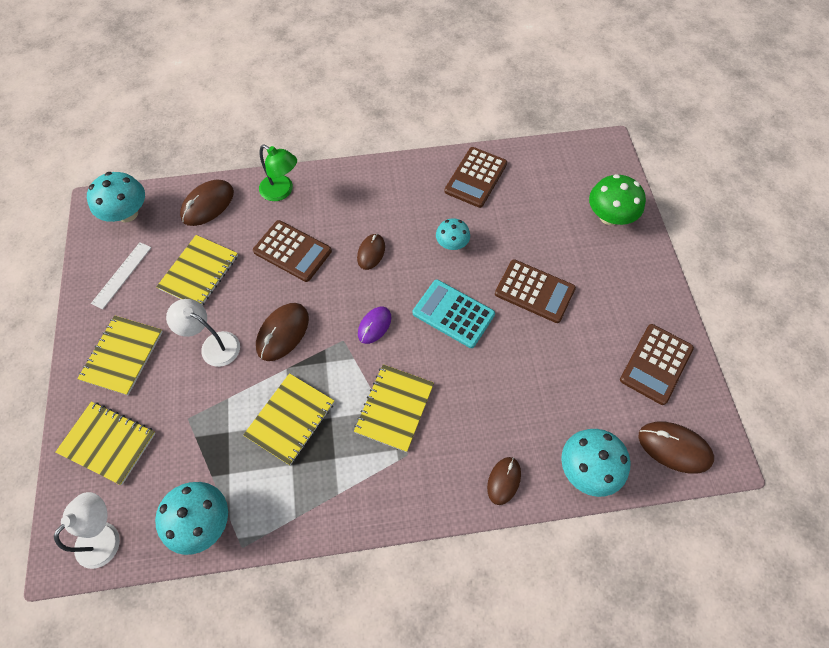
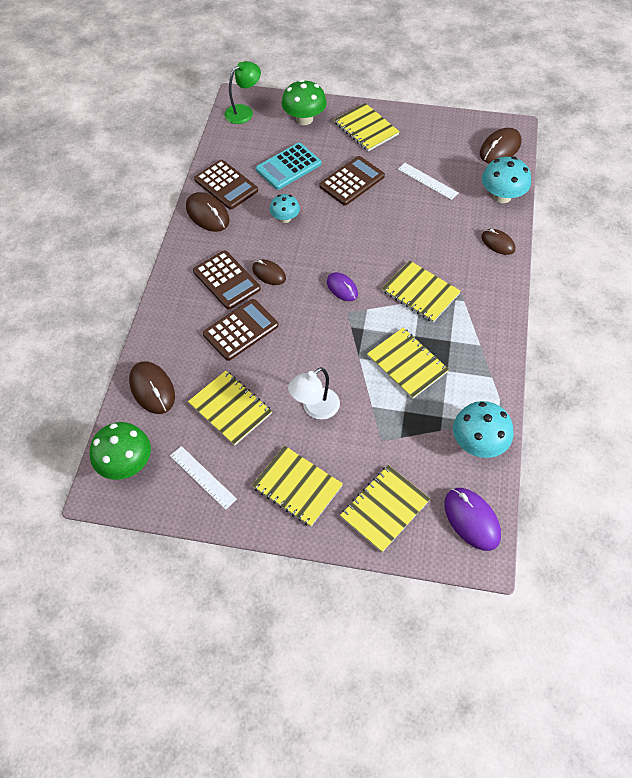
camera: 70 degrees left, 5 degrees down
white lamp [54,492,120,569] -> purple mouse [444,488,501,551]
turquoise mushroom [87,172,145,222] -> green mushroom [90,422,151,480]
brown mouse [256,303,309,361] -> brown mouse moved to [186,192,229,232]
green lamp [259,145,297,201] -> green lamp moved to [224,61,261,124]
turquoise calculator [413,280,495,348] -> turquoise calculator moved to [256,143,321,190]
brown calculator [620,324,694,405] -> brown calculator moved to [193,250,261,310]
none -> yellow notebook [334,103,400,151]
none -> white ruler [398,163,458,200]

